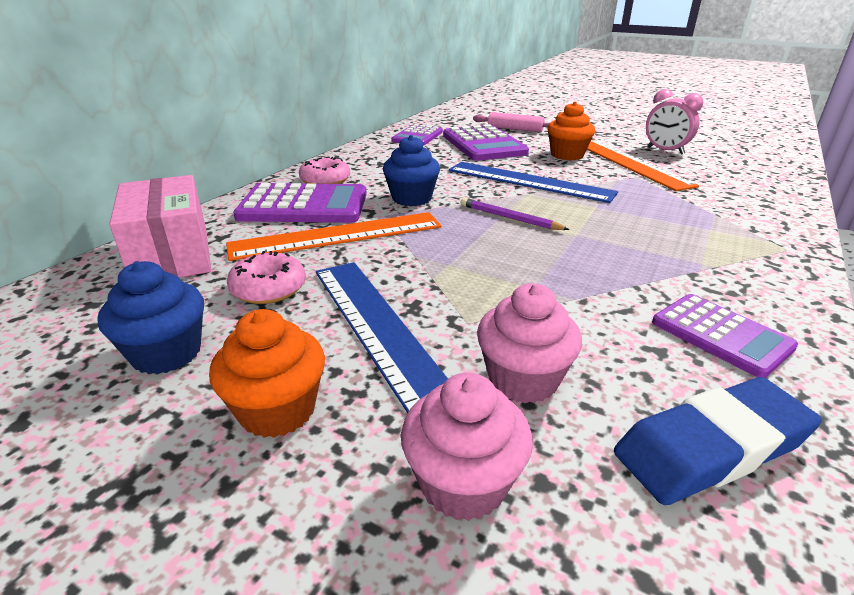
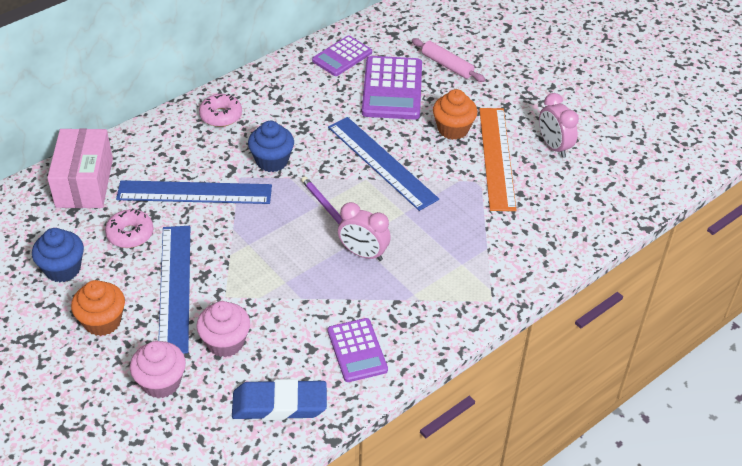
camera: 20 degrees right, 15 degrees up
orange ruler [226,212,441,261] -> blue ruler [116,180,272,204]
purple calculator [233,183,367,223] -> none
none -> pink clock [338,202,391,261]

